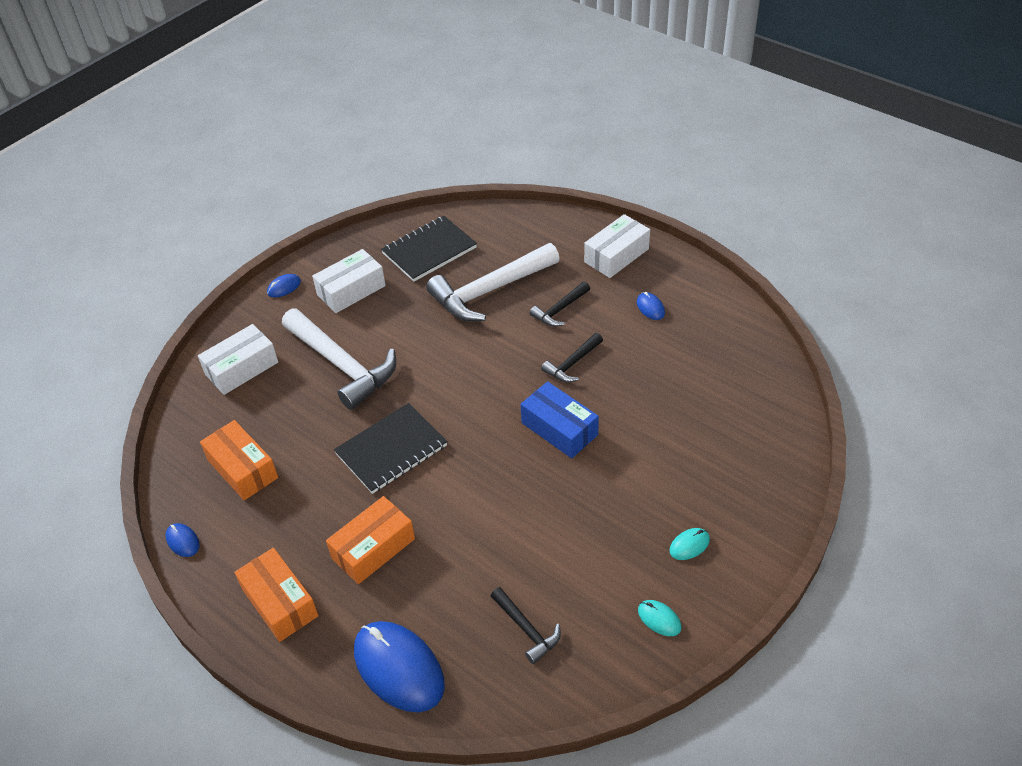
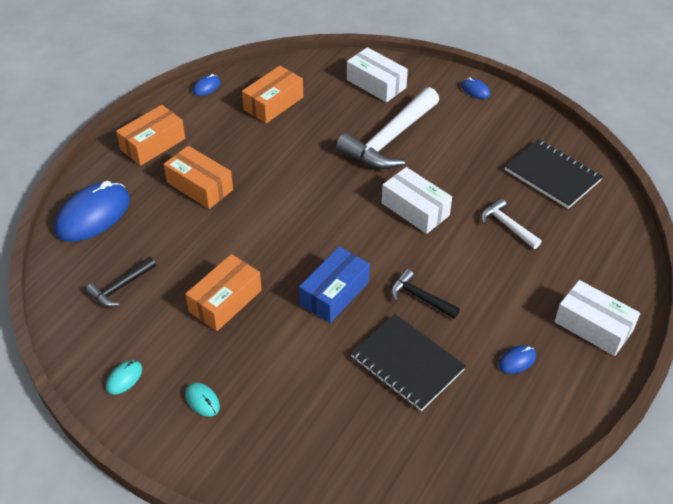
camera: 80 degrees right, 0 degrees up
white box [312,249,386,313] -> white box moved to [382,167,452,234]
black notebook [334,403,447,494] -> black notebook moved to [351,314,466,411]
white hammer [426,243,560,321] -> white hammer [481,198,542,249], size x0.49
black hammer [530,282,590,327] -> none
none -> orange box [185,254,262,331]

